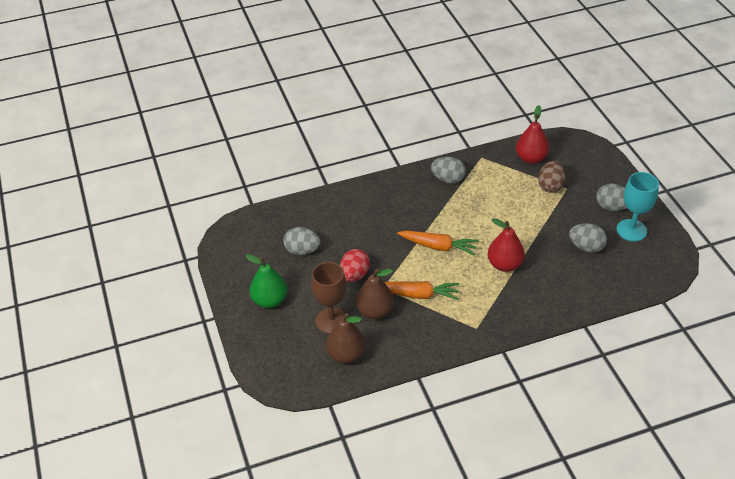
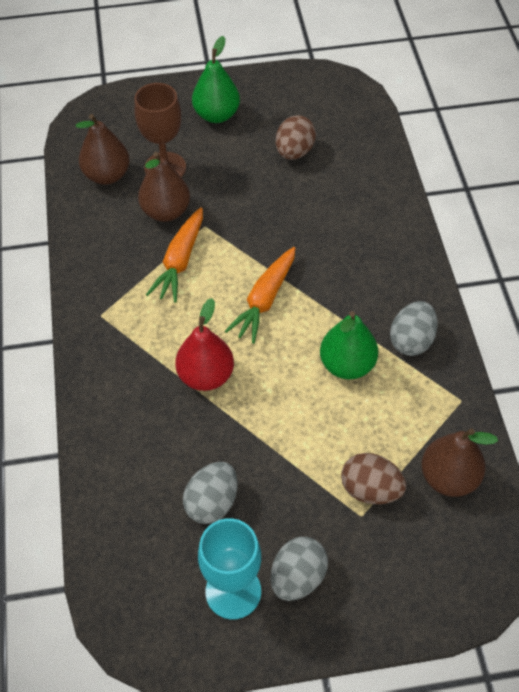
camera: 100 degrees right, 10 degrees up
grey egg [283,227,321,255] -> brown egg [276,115,316,160]
red egg [340,249,370,282] -> none
red pear [516,105,549,164] -> brown pear [421,428,498,497]
none -> green pear [320,311,378,379]

